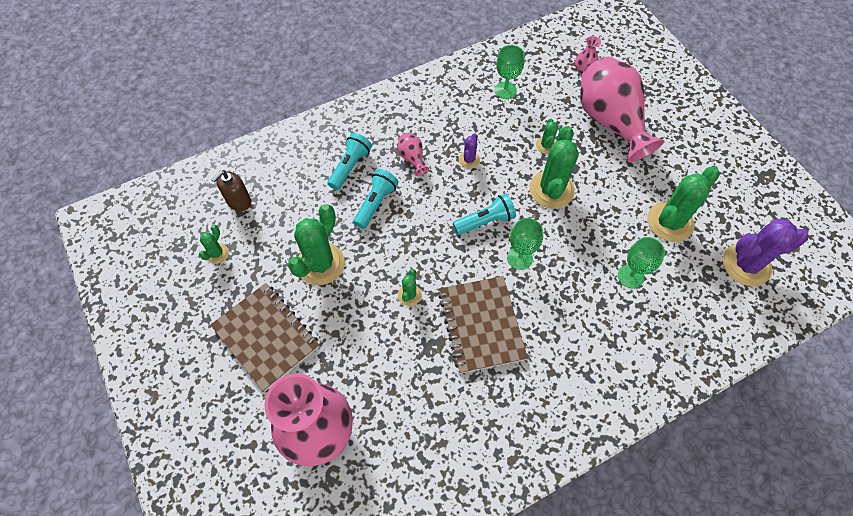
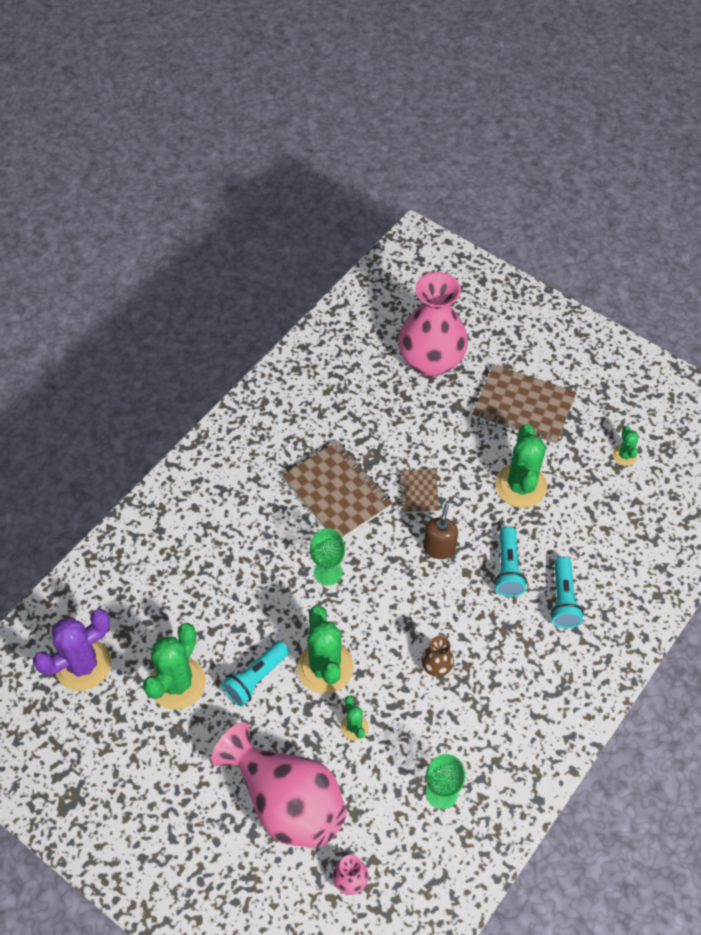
camera: 155 degrees right, 5 degrees down
brown soap dispenser [212,170,251,211] -> brown soap dispenser moved to [423,504,458,559]
pink vase [397,133,429,176] -> none
green cactus [398,269,422,306] -> brown notebook [399,469,439,513]
turquoise flashlight [453,194,516,235] -> turquoise flashlight moved to [221,641,290,706]
purple cactus [459,133,480,168] -> brown vase [422,636,454,677]
green goblet [618,237,665,289] -> none

